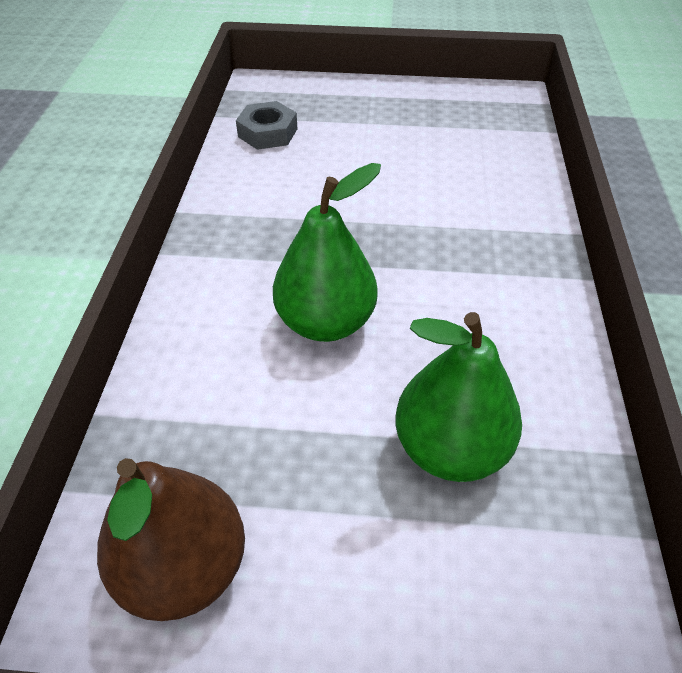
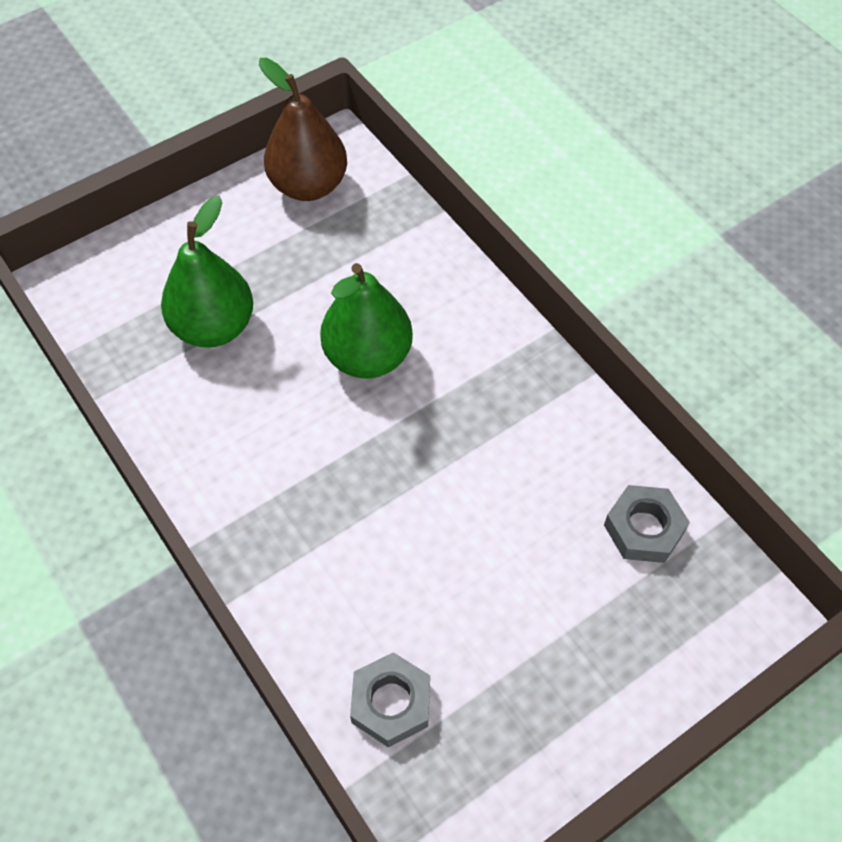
camera: 140 degrees right, 10 degrees up
none -> grey nut [350,652,430,748]

